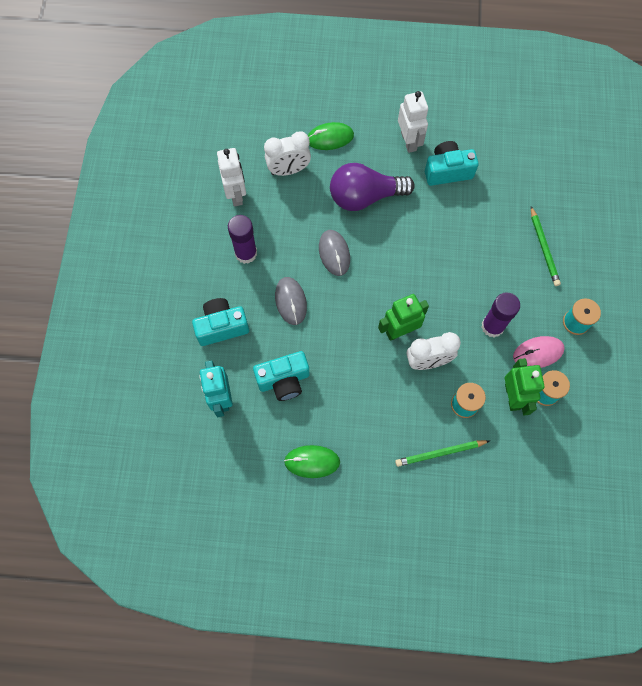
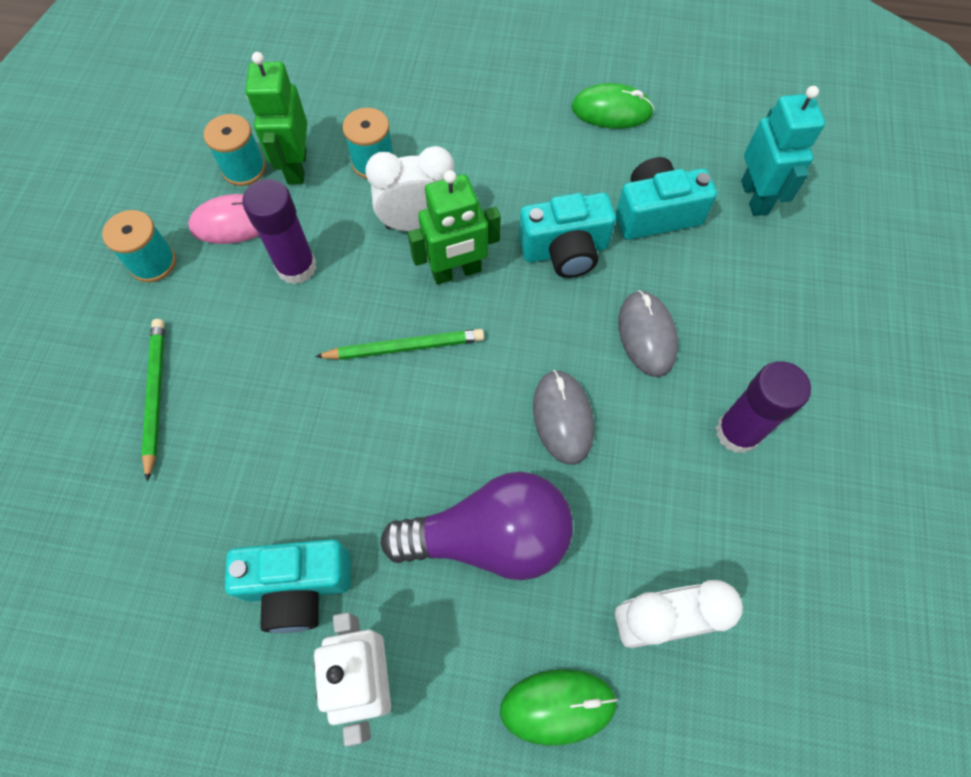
camera: 175 degrees left, 5 degrees down
turquoise camera [192,298,249,346] -> turquoise camera moved to [519,193,616,278]
white robot [217,148,246,207] -> none
green pencil [395,440,489,467] -> green pencil moved to [315,329,484,360]

